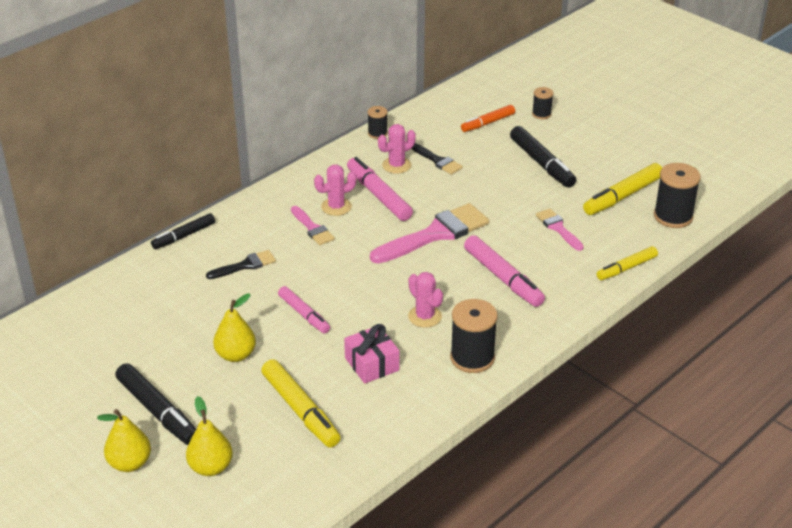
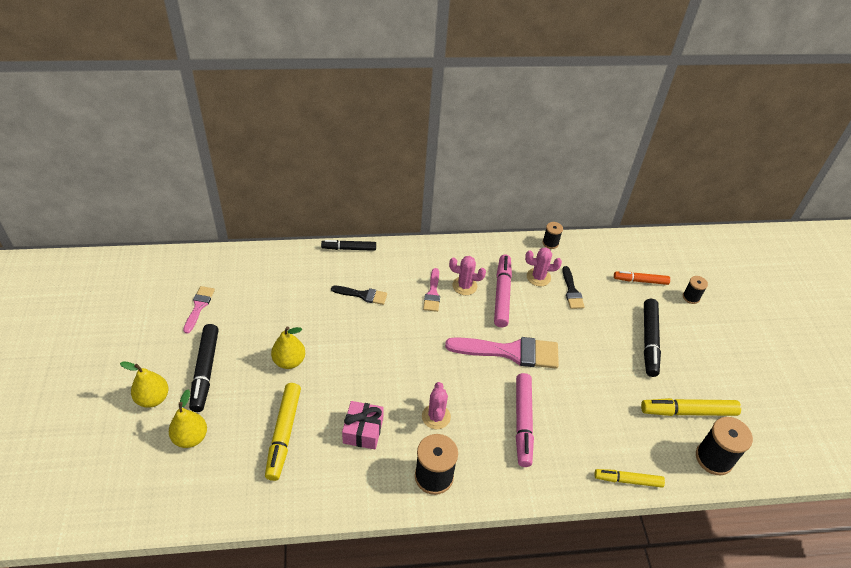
camera: 35 degrees right, 10 degrees up
pink marker [278,286,330,333] -> none
pink brush [536,209,584,251] -> pink brush moved to [183,286,215,334]

